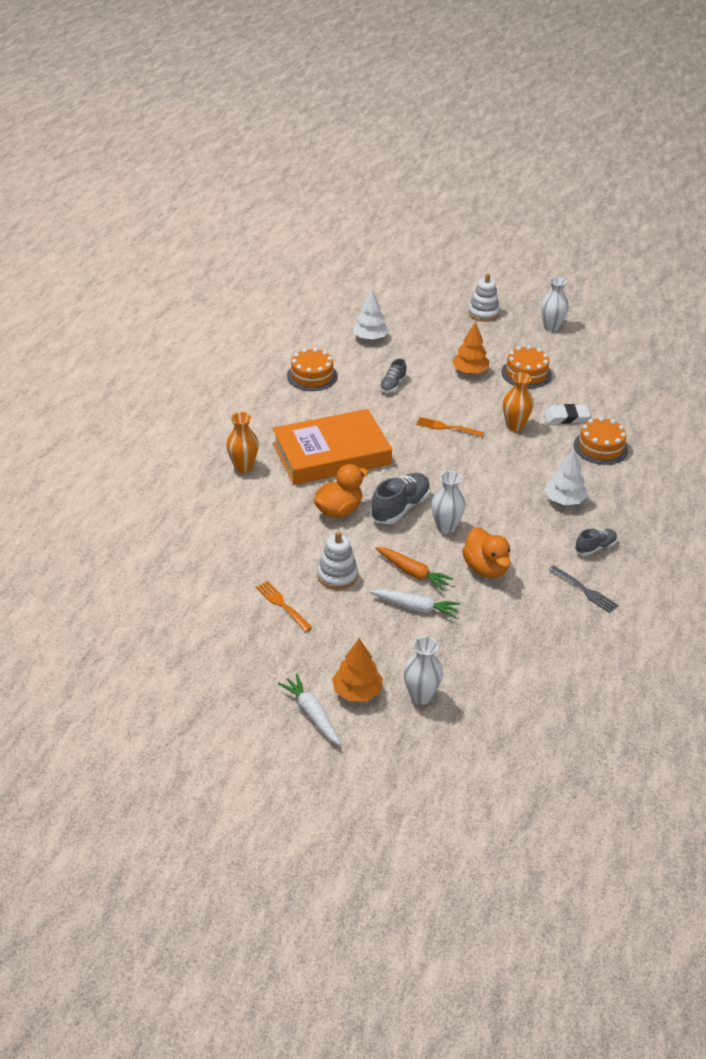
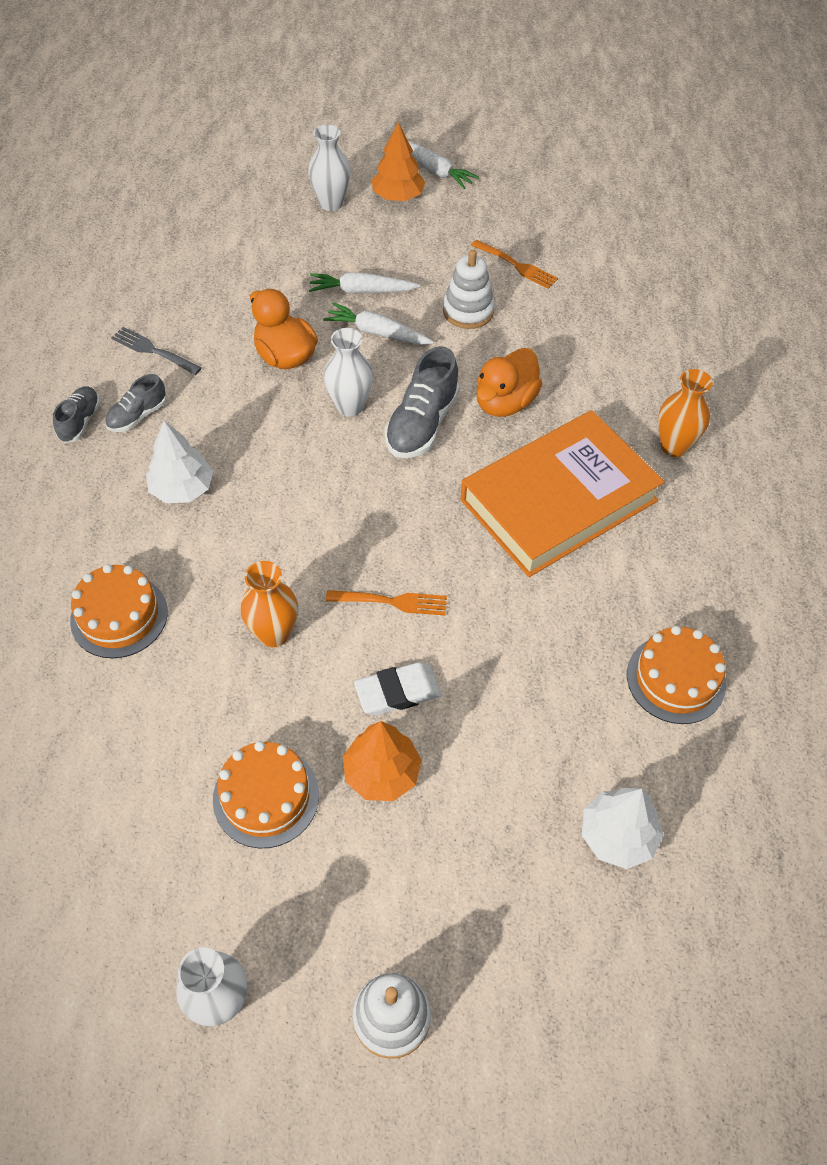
camera: 165 degrees right, 15 degrees up
orange carrot [375,547,453,591] -> white carrot [323,302,434,345]
grey shoe [380,358,407,393] -> grey shoe moved to [53,386,100,443]
white eraser [544,404,591,424] -> white eraser moved to [354,662,442,715]

